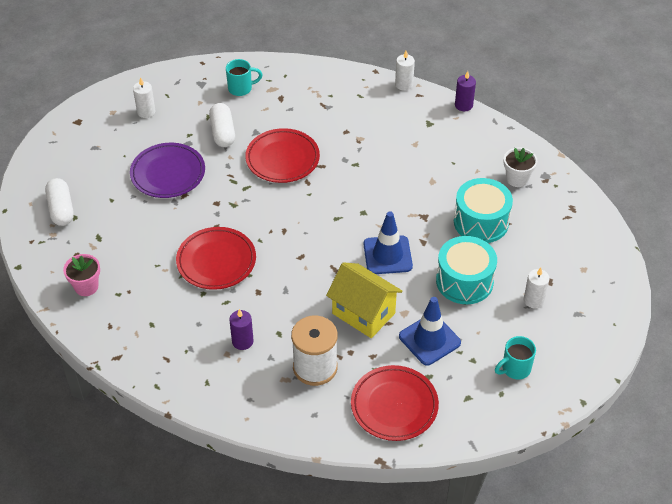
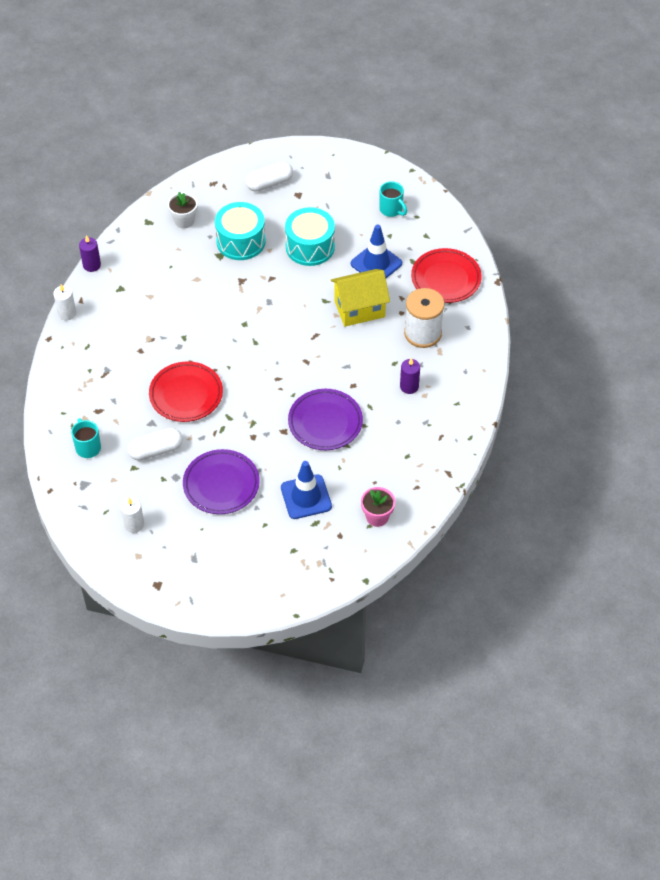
camera: 100 degrees left, 5 degrees up
white capsule [45,178,74,226] -> white capsule moved to [246,162,293,192]
red plate [176,227,256,290] -> purple plate [288,389,363,450]
yellow house [326,262,402,338] -> yellow house turned 45 degrees clockwise [331,269,390,326]
blue traffic cone [363,211,413,274] -> blue traffic cone moved to [281,461,332,519]
white candle [524,268,550,308] -> none

